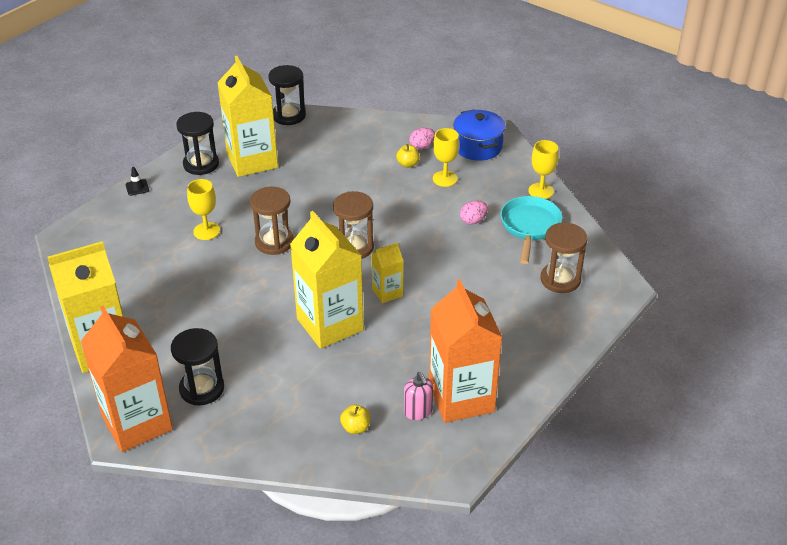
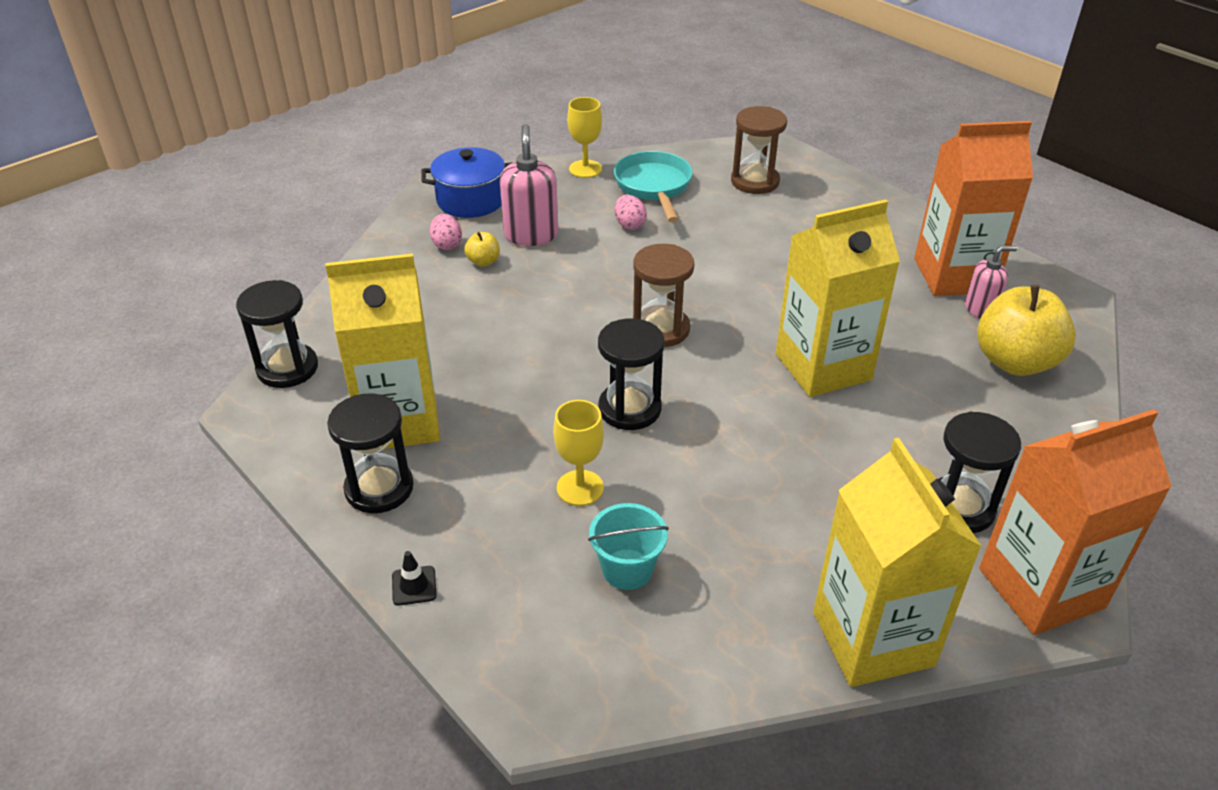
camera: 80 degrees left, 0 degrees up
brown hourglass [250,187,294,255] -> black hourglass [598,318,665,430]
yellow apple [340,404,370,434] -> yellow apple [977,285,1076,376], size x2.28
yellow carton [371,243,403,303] -> none
yellow goblet [433,128,459,187] -> pink soap dispenser [500,124,558,246]
turquoise pan [500,196,562,264] -> turquoise pan turned 60 degrees clockwise [614,151,693,222]
none -> turquoise bucket [588,503,669,590]

